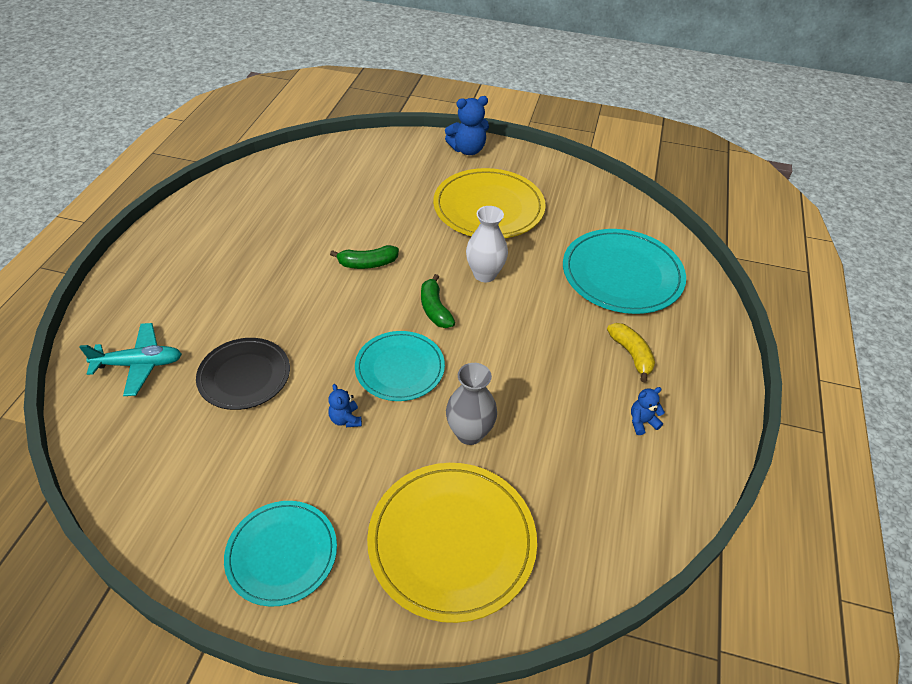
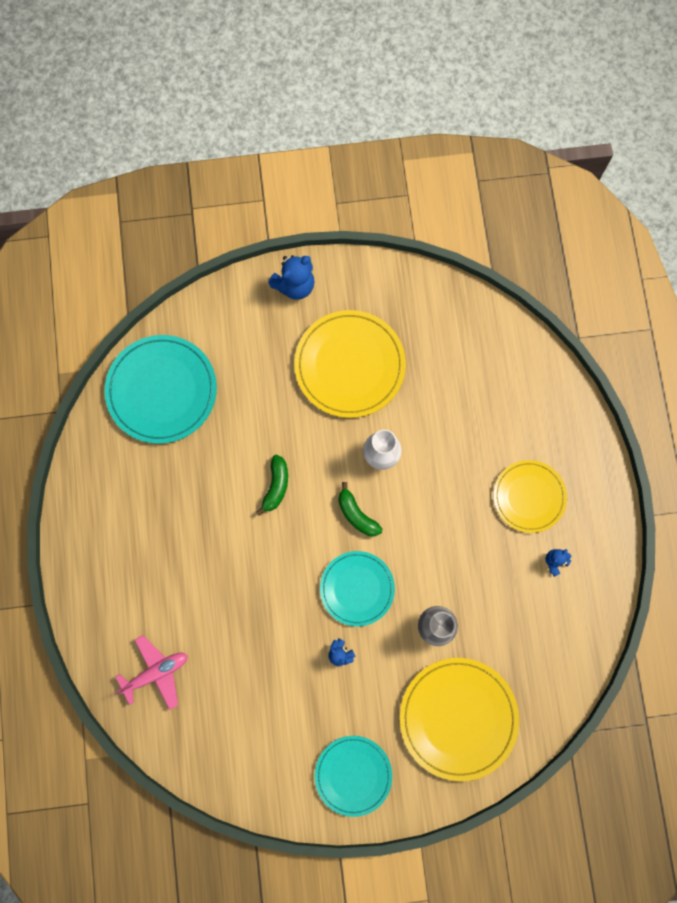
camera: 20 degrees left, 30 degrees up
turquoise plane [79,323,182,396] -> pink plane [115,635,188,710]
black plate [196,338,290,410] -> none
green banana [330,245,399,269] -> green banana turned 45 degrees counterclockwise [256,455,288,516]
turquoise plate [563,229,686,314] -> turquoise plate moved to [104,335,217,444]
yellow banana [607,323,655,382] -> yellow plate [493,460,567,533]

